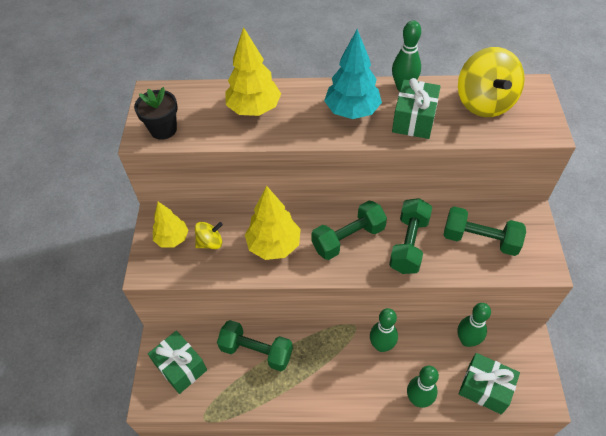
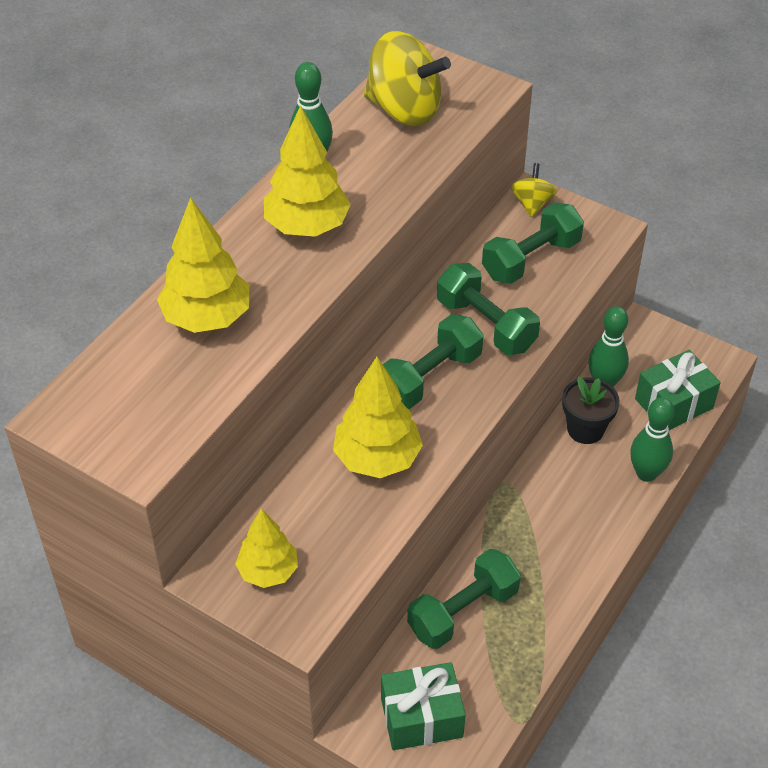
camera: 60 degrees left, 5 degrees down
black flower pot [134,87,178,140] -> black flower pot moved to [562,376,620,444]
yellow spinning top [195,222,223,249] -> yellow spinning top moved to [511,163,557,217]
green dumbbell [311,201,387,260] -> green dumbbell turned 45 degrees clockwise [383,314,484,409]
turquoise tree [324,29,382,119] -> yellow tree [264,105,351,237]
green bowling pin [370,308,398,352] -> none
green gift [392,78,441,139] -> none

